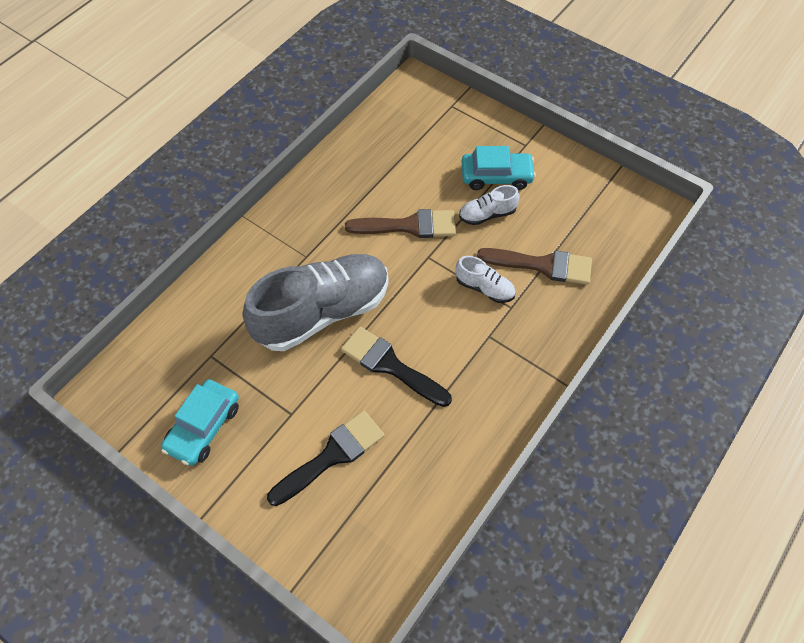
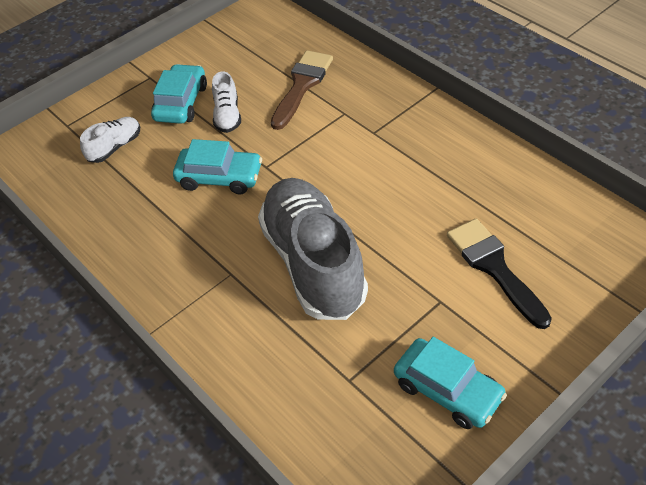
camera: 75 degrees left, 10 degrees down
black brush [341,326,452,407] -> none
brown brush [345,209,456,238] -> turquoise car [173,139,262,194]
white shoe [455,256,516,303] -> white shoe moved to [80,117,140,163]

